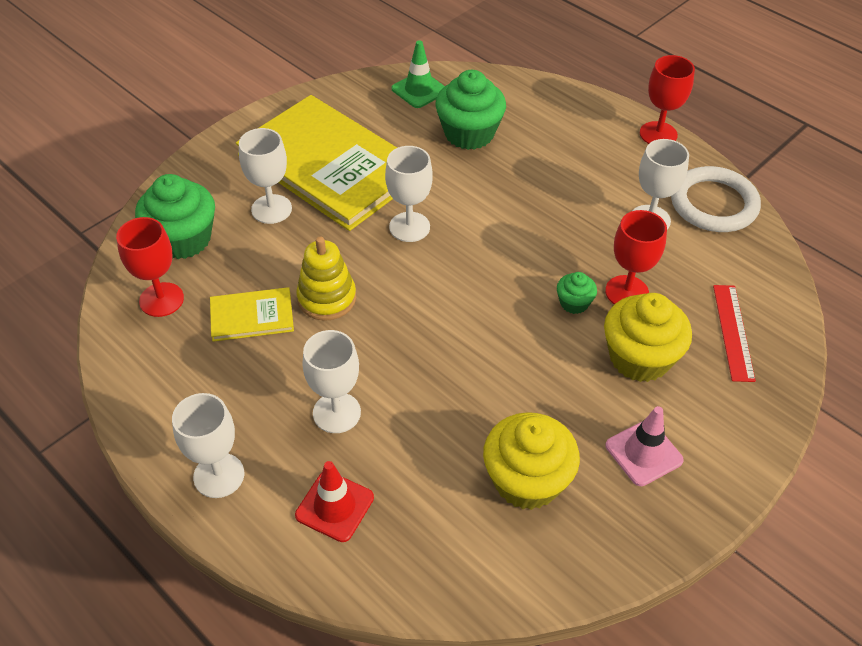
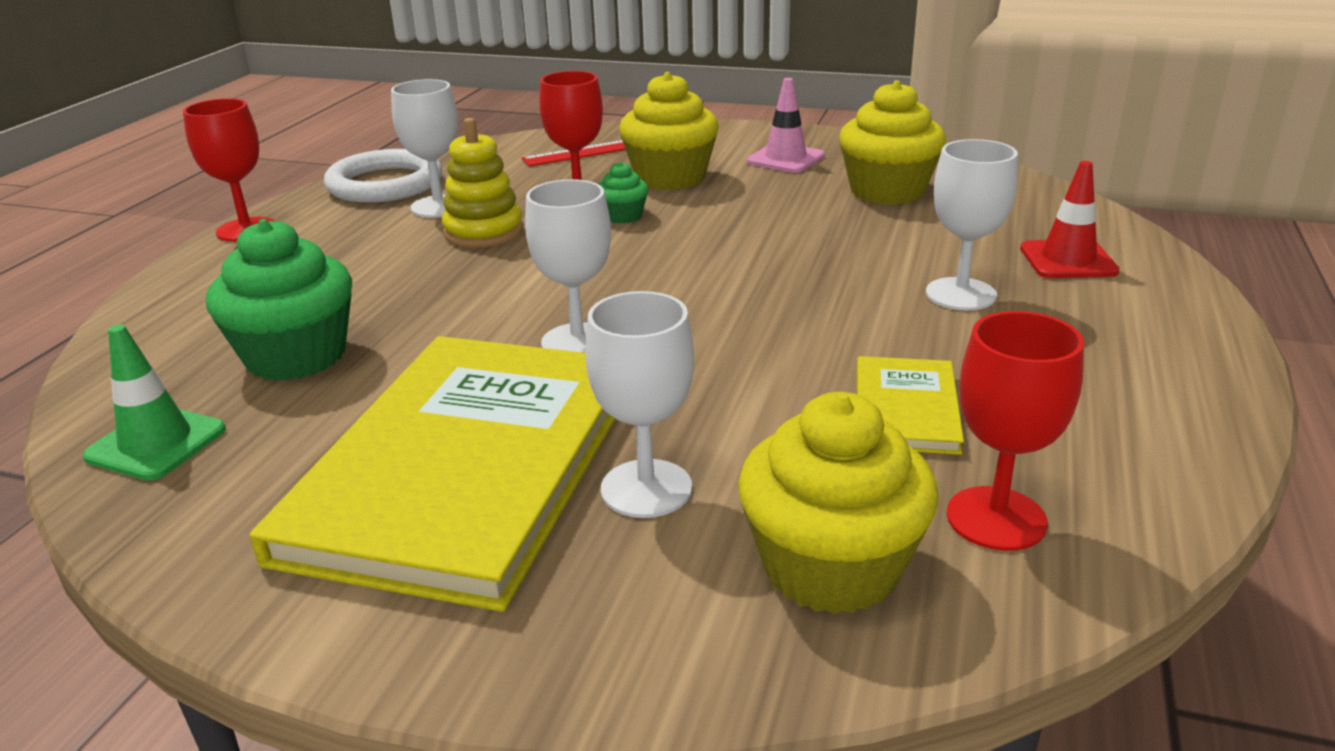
camera: 115 degrees left, 20 degrees down
green cupcake [135,174,215,259] -> yellow cupcake [738,392,938,615]
white goblet [172,393,244,498] -> none
yellow book [210,287,294,342] -> yellow book turned 45 degrees clockwise [857,356,964,455]
yellow stacking toy [296,237,356,321] -> yellow stacking toy moved to [442,118,523,247]

